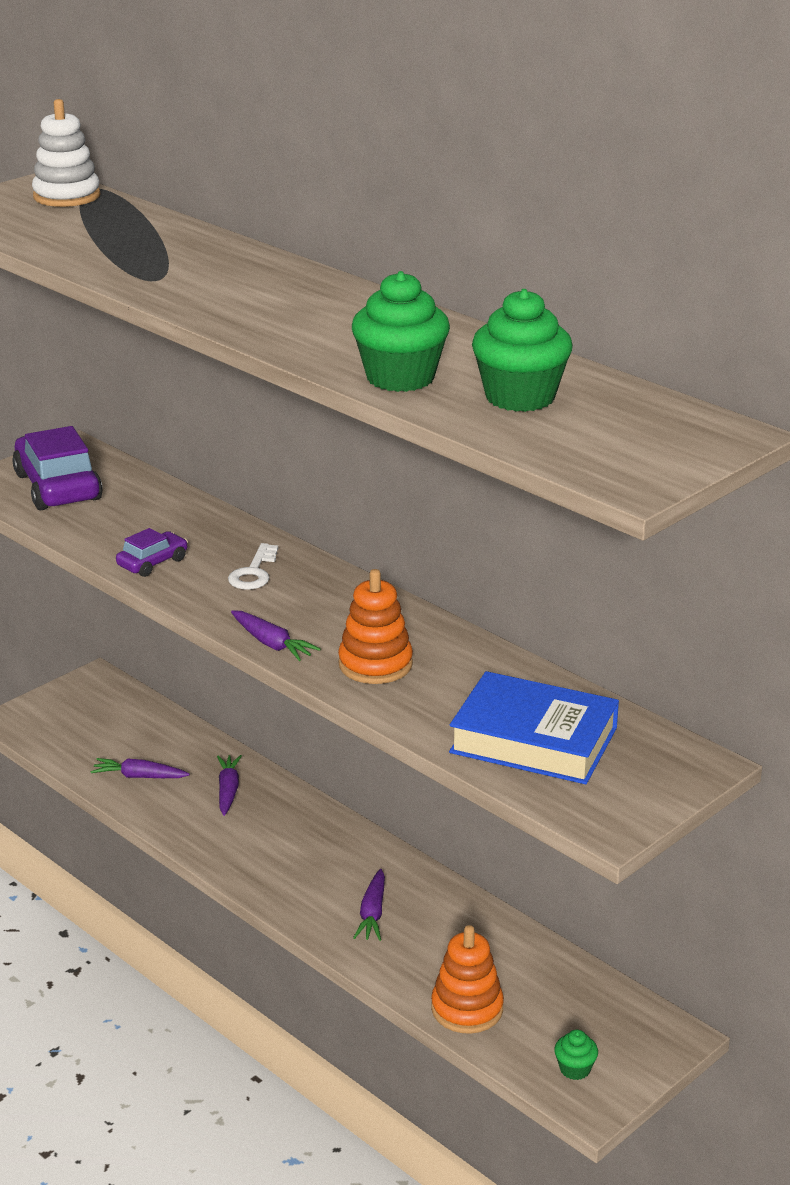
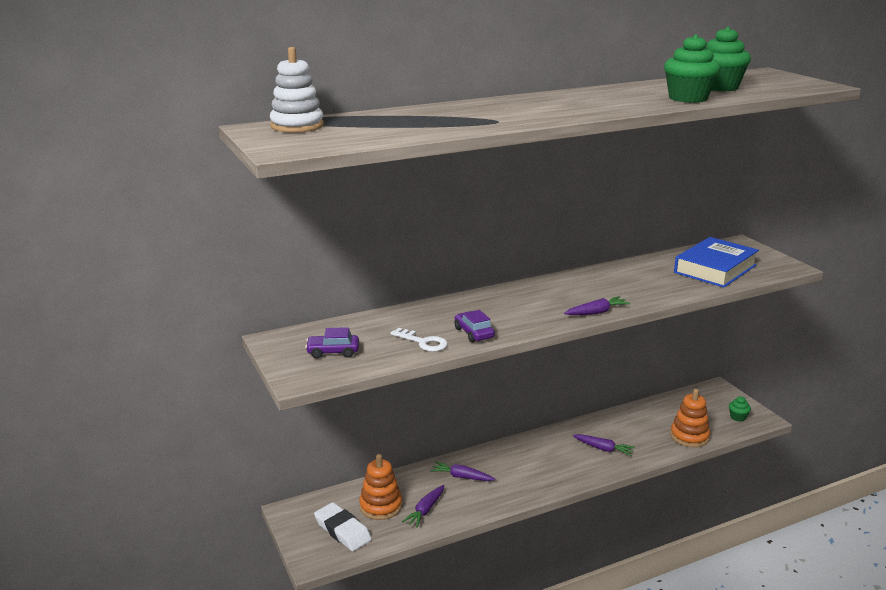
camera: 70 degrees left, 5 degrees down
purple car [12,426,103,510] -> purple car [305,327,359,358], size x0.52
white key [228,543,278,590] -> white key moved to [391,328,448,352]
orange stacking toy [338,569,413,684] -> orange stacking toy moved to [359,454,402,520]
none -> white eraser [314,502,372,551]

